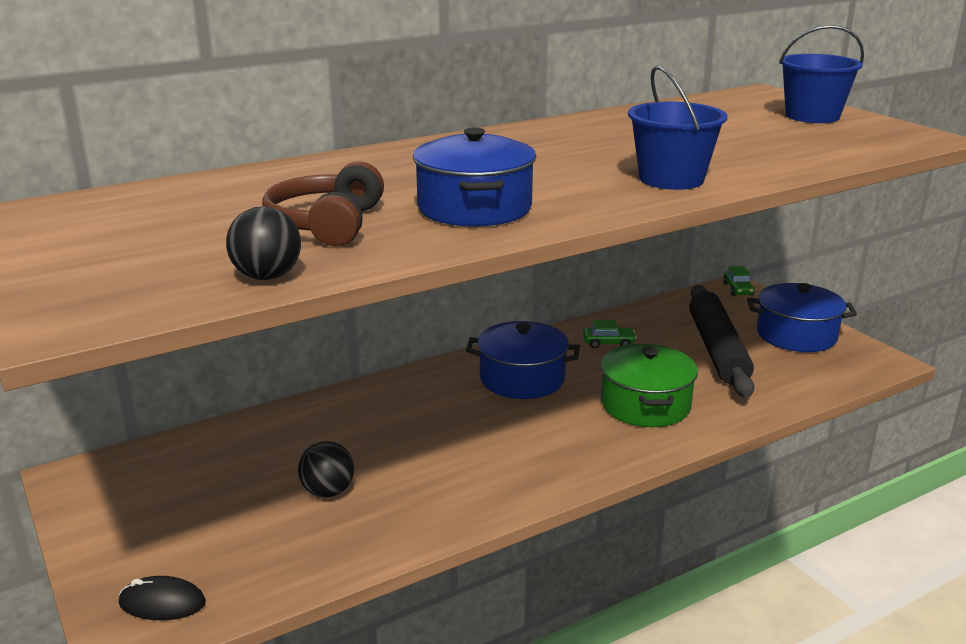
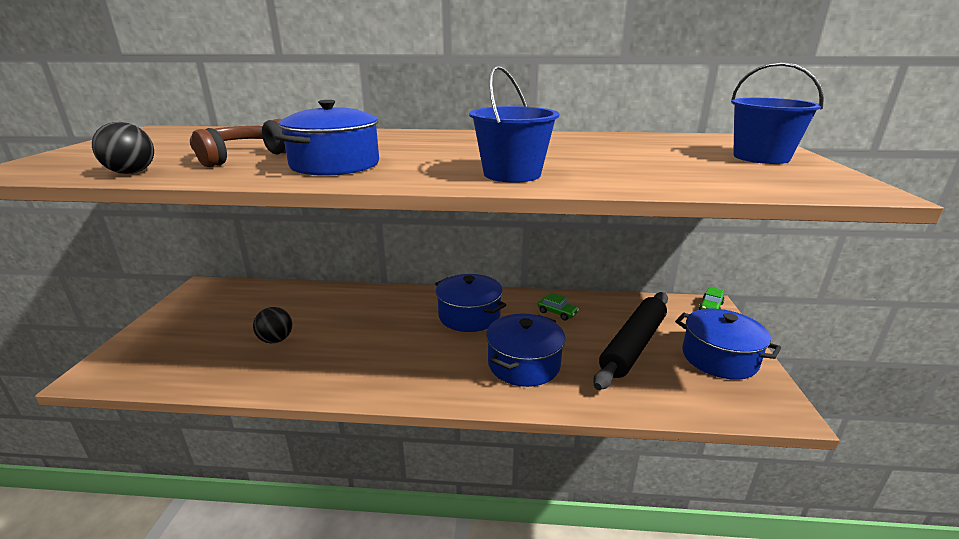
camera: 35 degrees right, 0 degrees up
black mouse [119,576,206,620] -> none
green pot [601,344,698,427] -> blue pot [486,314,565,387]

